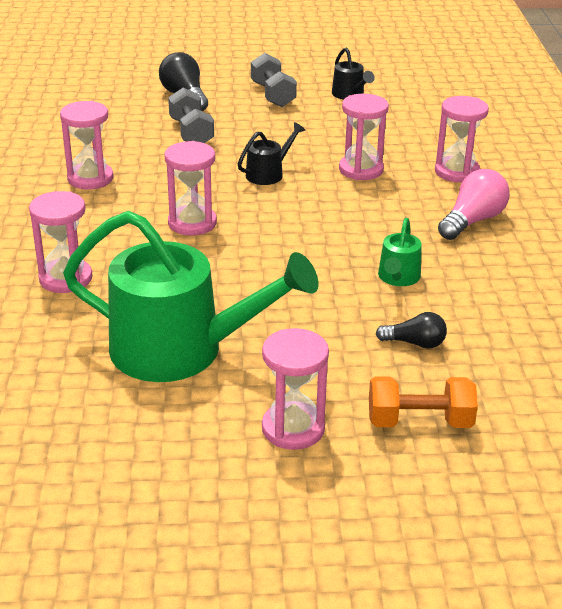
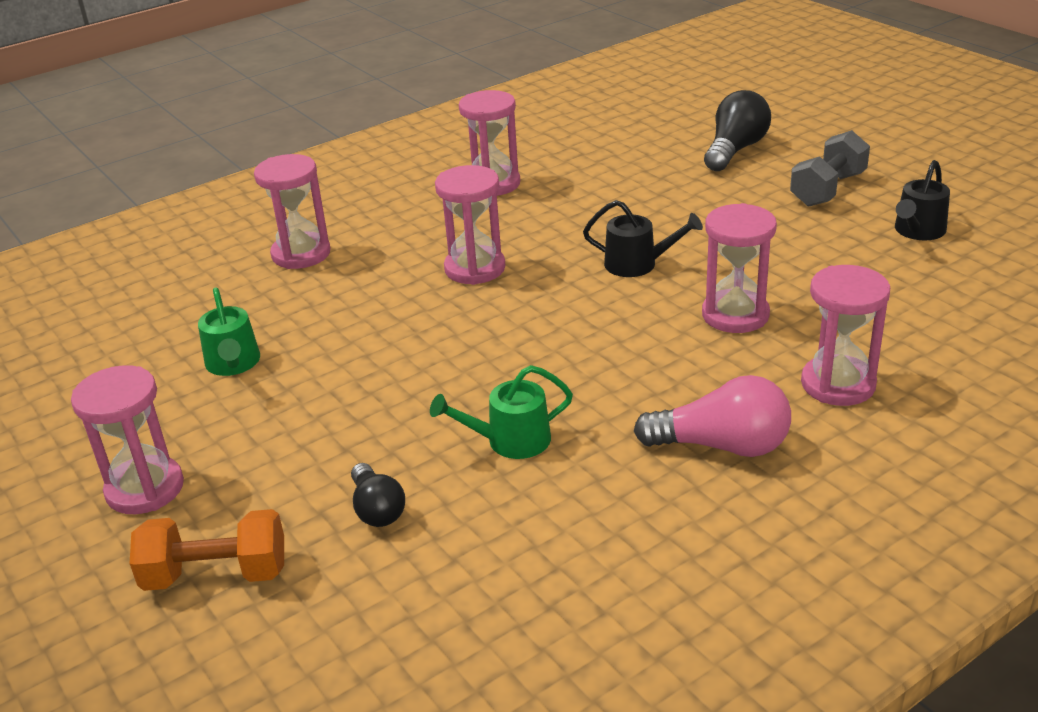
camera: 60 degrees right, 0 degrees up
green watering can [63,211,319,382] -> green watering can [198,287,260,376], size x0.43
grey dumbbell [168,88,214,143] -> none
orange dumbbell [369,377,478,428] -> orange dumbbell turned 60 degrees counterclockwise [130,509,284,591]

